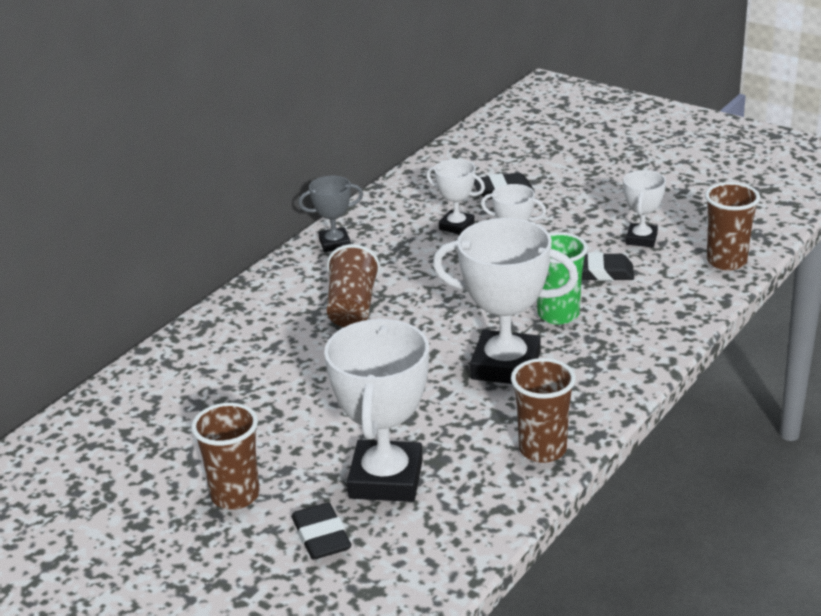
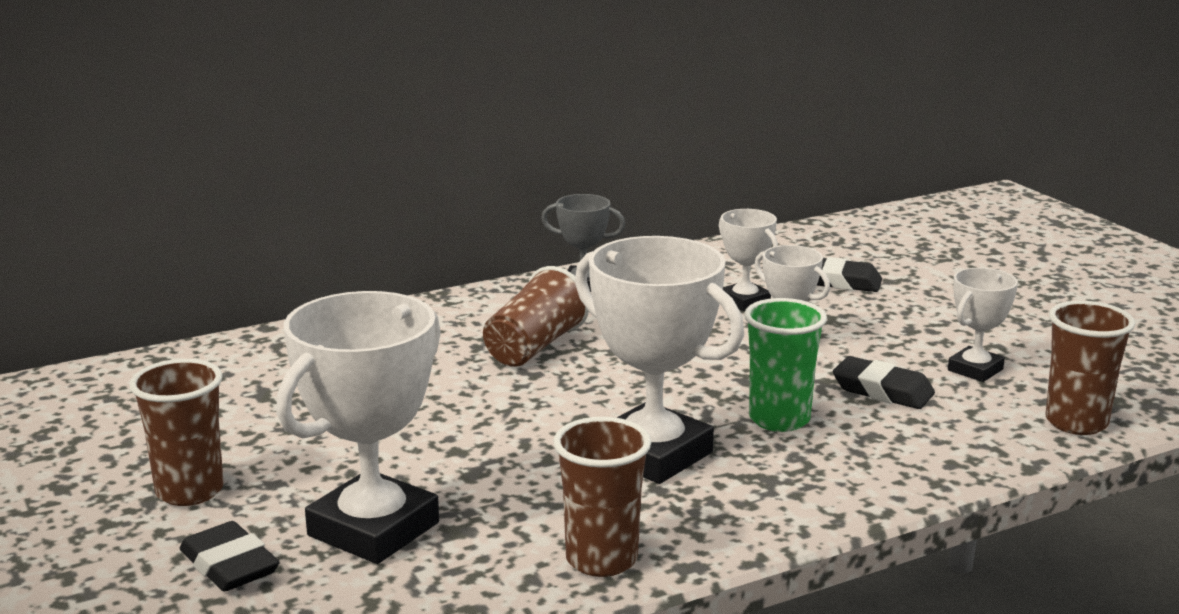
camera: 25 degrees right, 10 degrees down
black eraser [291,502,352,560] -> black eraser turned 45 degrees counterclockwise [180,521,280,591]

